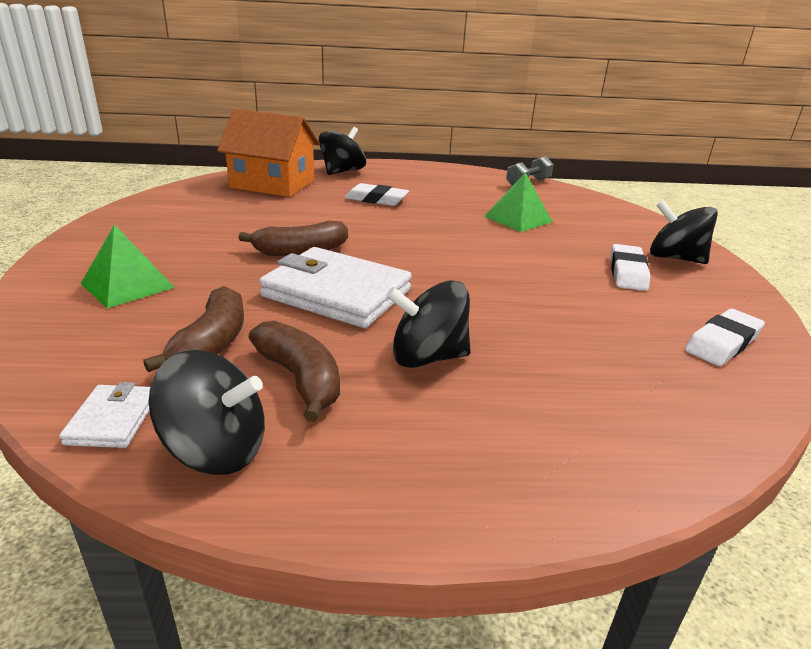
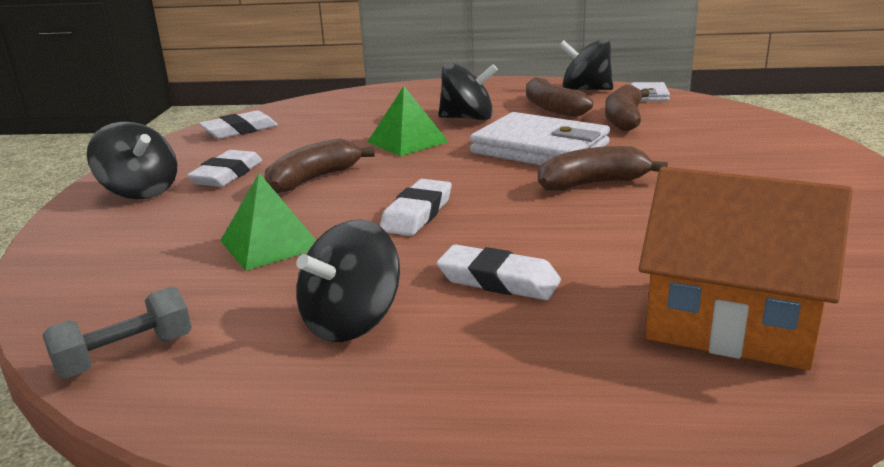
camera: 170 degrees left, 5 degrees down
green pyramid [80,224,175,308] -> green pyramid moved to [368,86,448,156]
black spinning top [319,127,366,175] -> black spinning top moved to [296,219,400,342]
none -> brown banana [265,139,375,193]
none -> white eraser [380,179,452,236]

